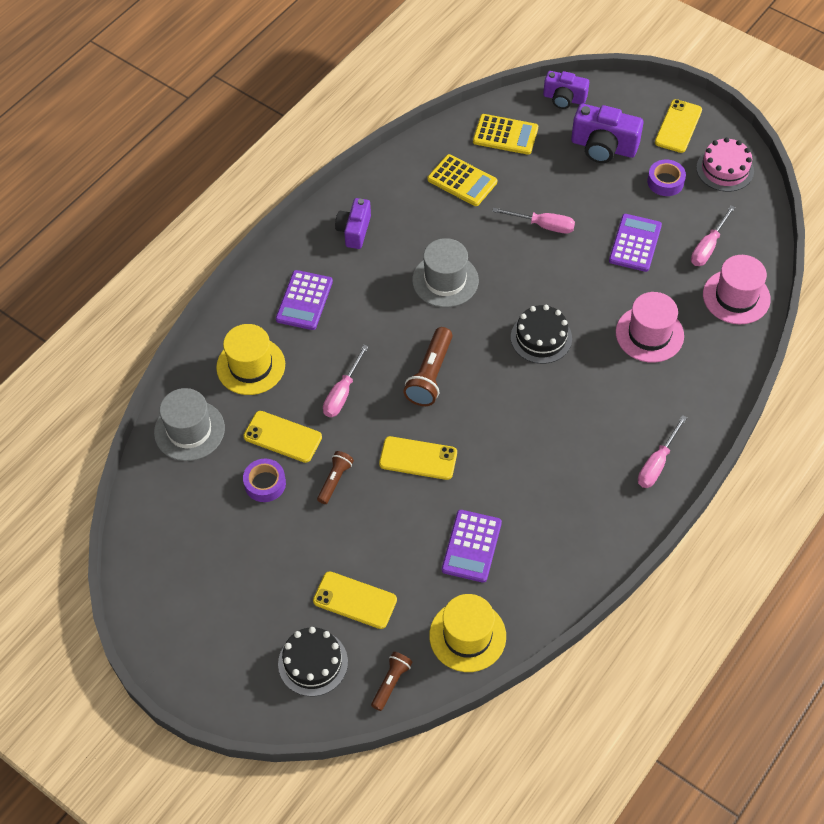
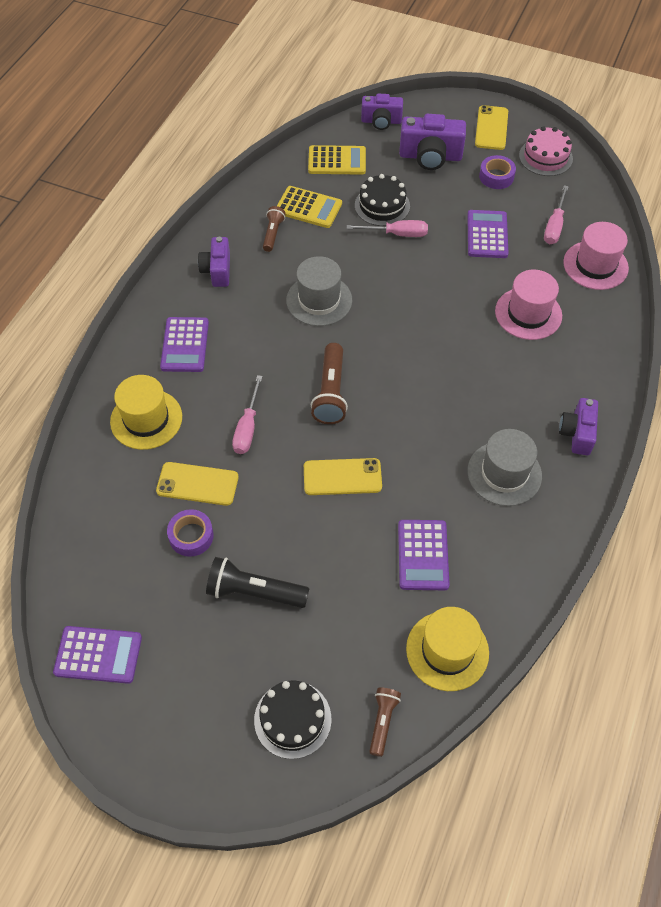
camera: 15 degrees left, 0 degrees up
grey hat [154,388,225,461] -> grey hat moved to [467,429,542,506]
yellow phone [313,571,397,629] -> none
brown flashlight [317,451,354,504] -> brown flashlight moved to [263,206,286,252]
black cake [511,305,572,364] -> black cake moved to [355,174,410,226]
pink screwdriver [638,415,687,488] -> purple camera [559,398,598,455]
none -> purple calculator [53,626,142,684]
none -> black flashlight [206,557,309,608]

